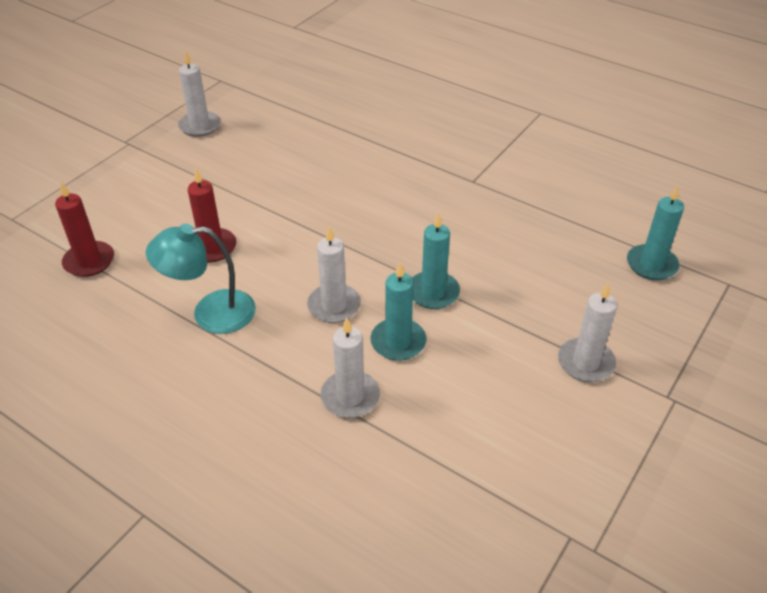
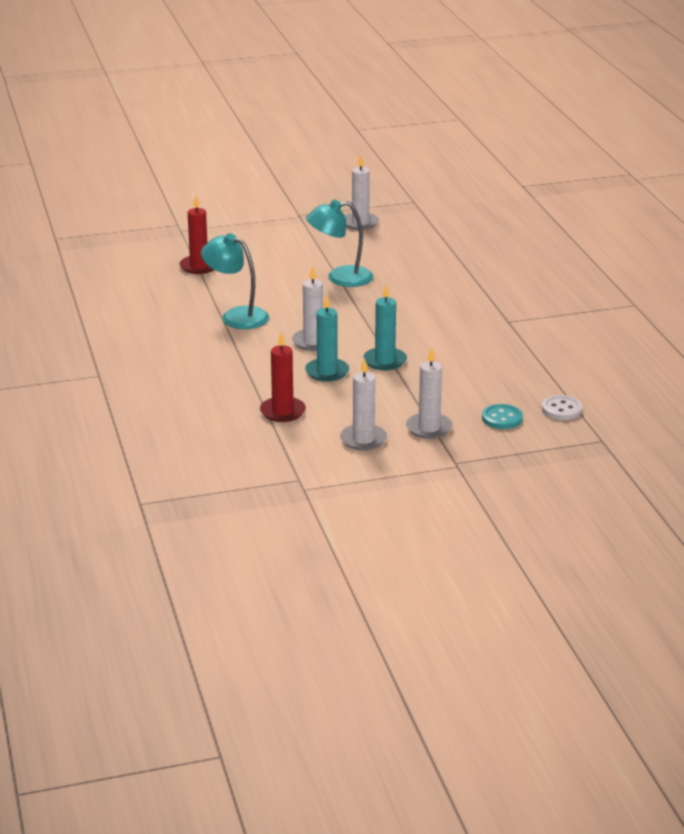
camera: 40 degrees right, 15 degrees down
red candle [188,169,237,262] -> red candle moved to [260,332,306,422]
white candle [320,317,380,418] -> white candle moved to [340,358,387,451]
turquoise candle [627,185,684,280] -> white button [542,395,582,420]
none -> turquoise lamp [306,199,373,287]
none -> turquoise button [482,404,523,429]

